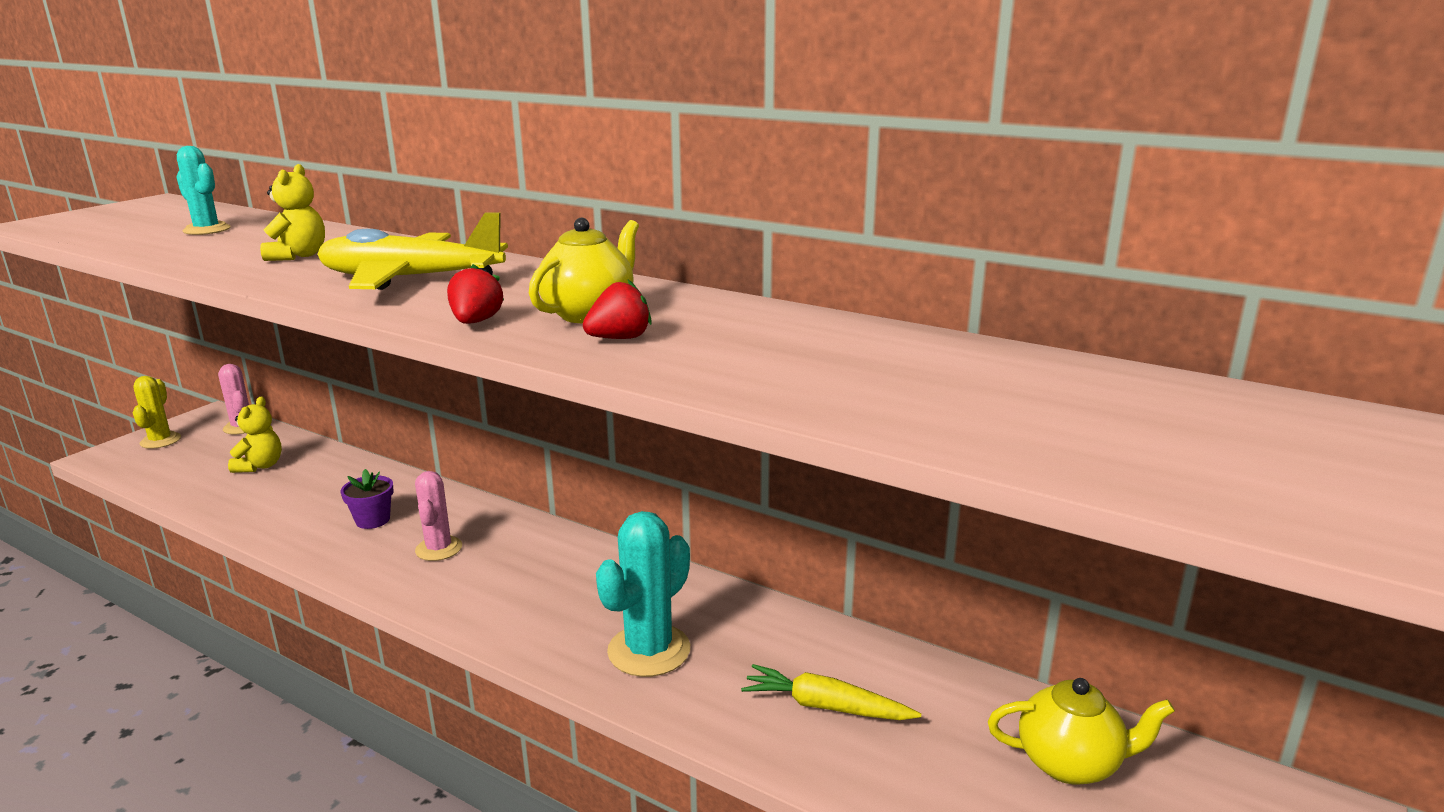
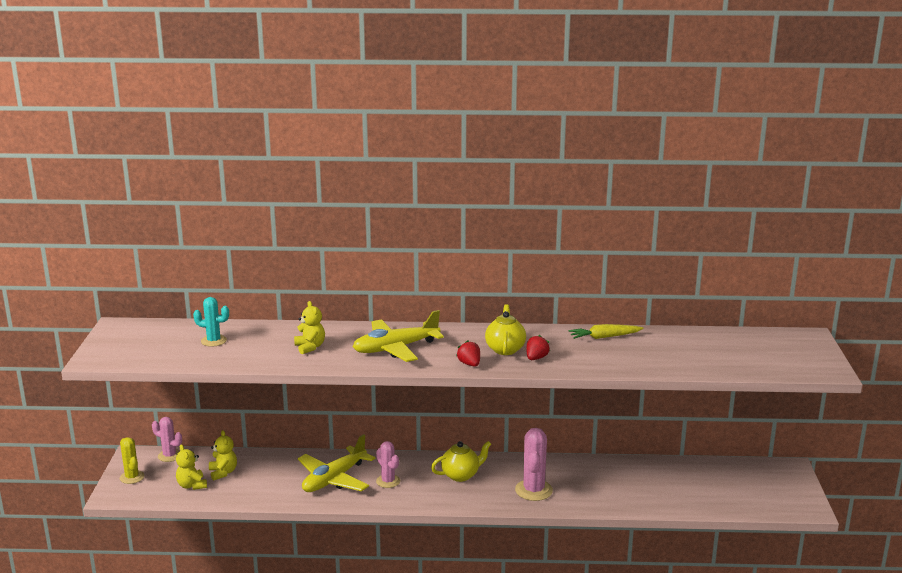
camera: 30 degrees left, 0 degrees up
purple flower pot [341,469,394,529] -> yellow plane [298,434,375,492]
turquoise cactus [596,511,690,677] -> pink cactus [515,428,553,501]
yellow carrot [741,664,921,720] -> yellow carrot moved to [568,324,644,339]
yellow teapot [988,678,1175,785] -> yellow teapot moved to [431,441,491,482]
none -> yellow teddy bear [176,445,207,490]

